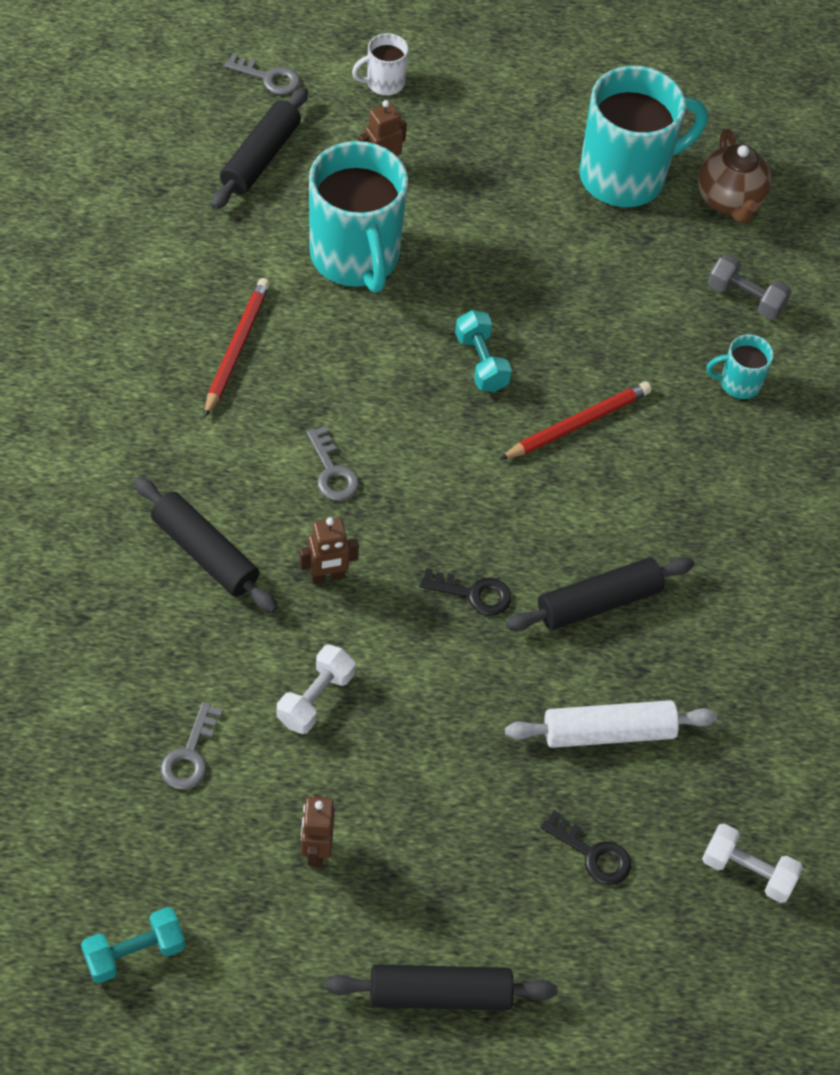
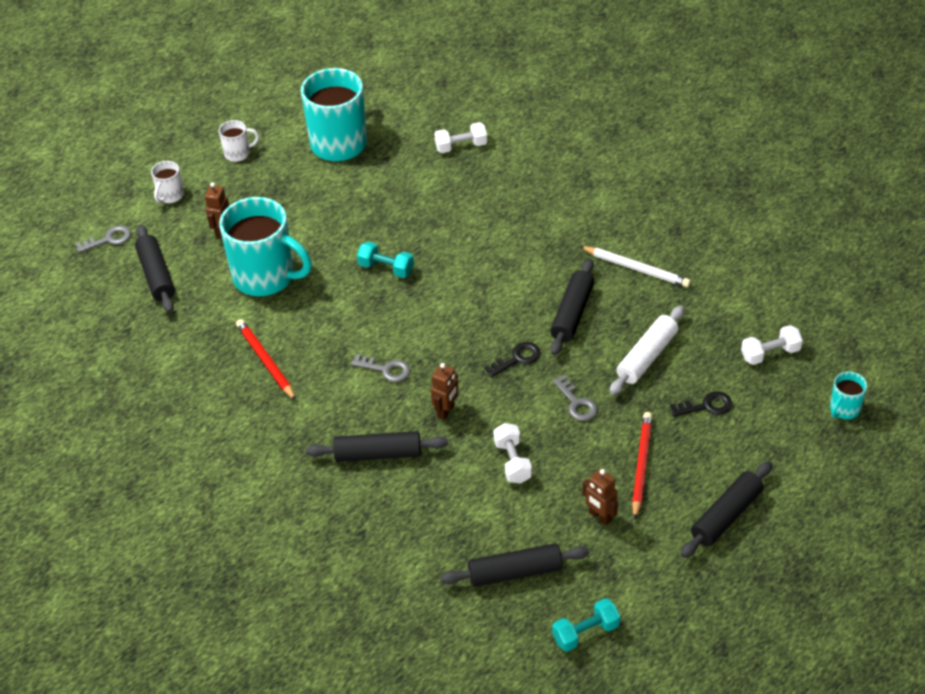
camera: 40 degrees left, 10 degrees down
turquoise dumbbell [81,907,185,983] -> turquoise dumbbell turned 45 degrees clockwise [552,598,620,652]
grey key [161,702,223,790] -> grey key moved to [553,375,598,421]
red pencil [499,382,652,460] -> red pencil moved to [632,412,653,519]
brown teapot [698,129,771,224] -> none
turquoise mug [707,334,774,399] -> turquoise mug moved to [830,371,867,419]
grey dumbbell [708,254,792,320] -> white dumbbell [434,122,487,153]
none -> white mug [219,120,259,162]
none -> black rolling pin [441,544,589,587]
none -> white pencil [580,246,691,287]

